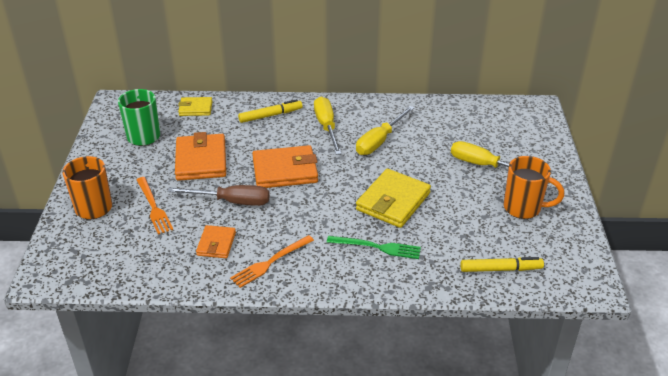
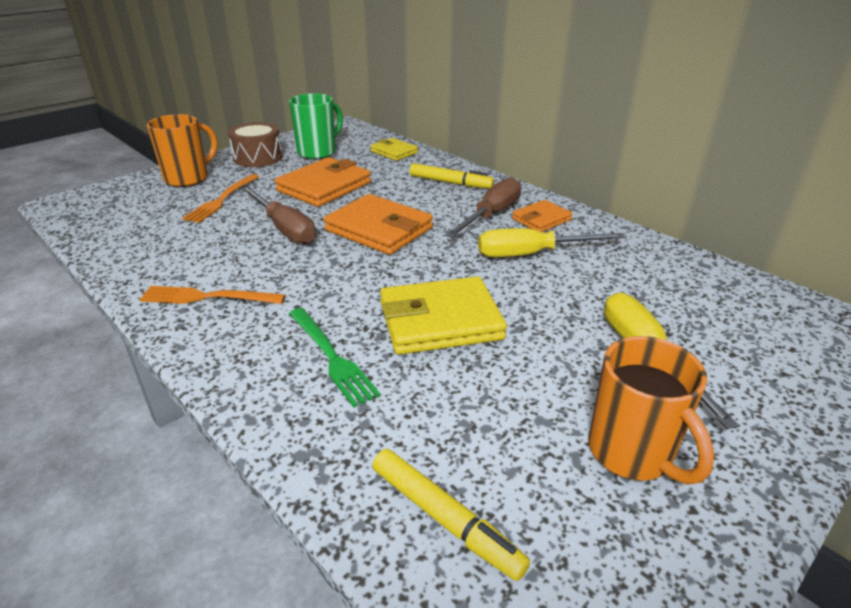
camera: 45 degrees right, 5 degrees down
orange wallet [196,225,236,258] -> orange wallet moved to [512,200,573,232]
yellow screwdriver [314,97,342,155] -> brown screwdriver [445,177,521,238]
none -> brown drum [228,122,283,167]

